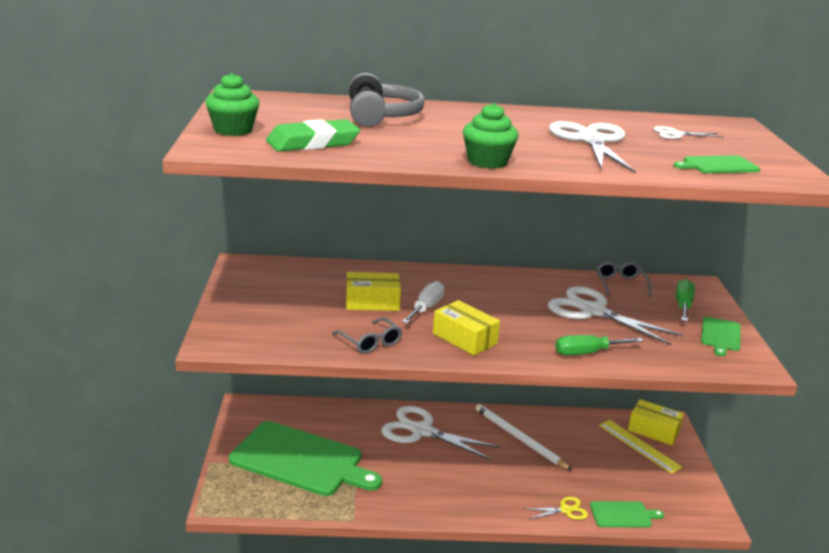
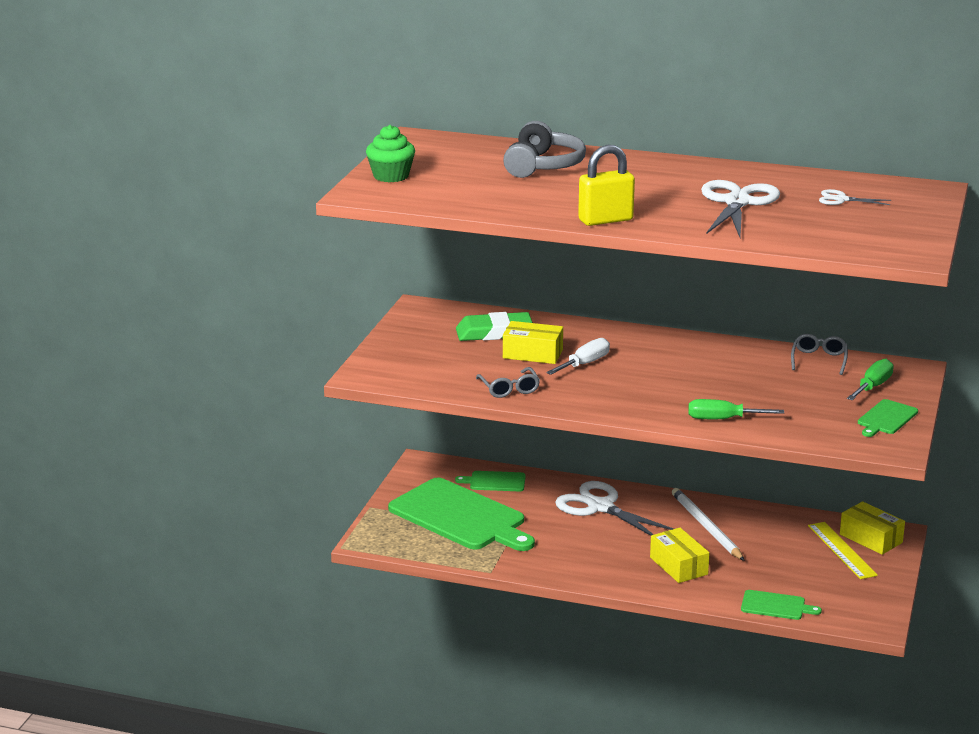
camera: 20 degrees right, 0 degrees up
green eraser [266,119,360,151] -> green eraser moved to [456,312,533,341]
yellow box [433,300,500,356] -> yellow box moved to [650,528,710,583]
green cupcake [463,103,519,169] -> yellow padlock [578,145,635,226]
yellow scissors [526,496,588,520] -> none
white scissors [548,286,683,345] -> none
green cutting board [673,155,760,173] -> green cutting board moved to [455,471,526,491]

